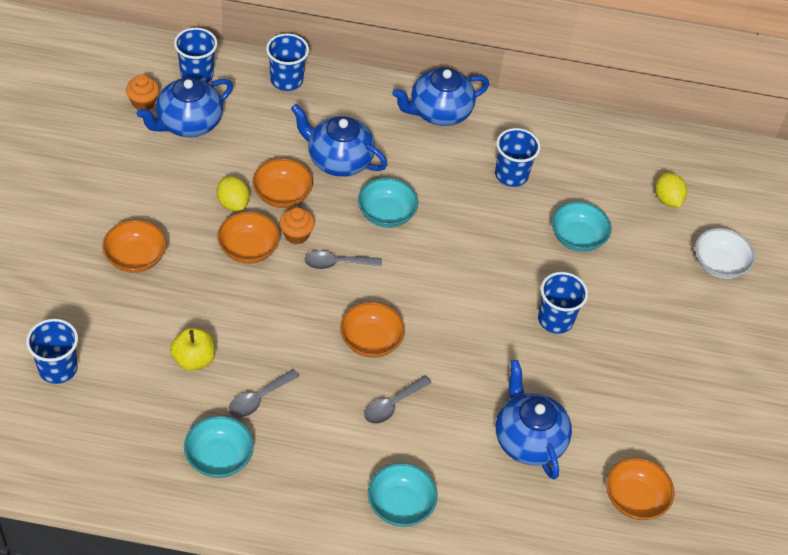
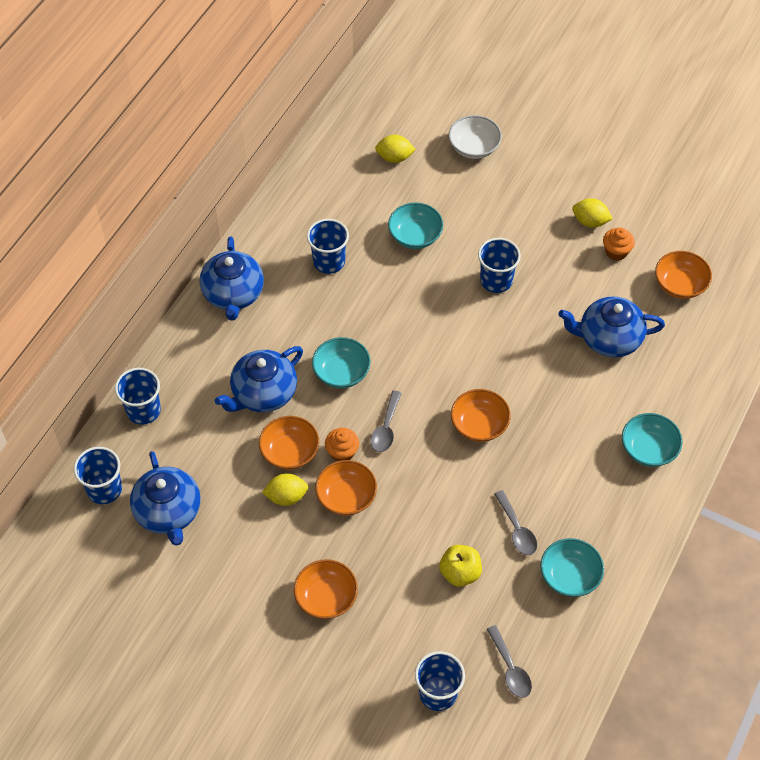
camera: 65 degrees left, 5 degrees up
orange cupcake [126,74,159,110] -> orange cupcake moved to [603,228,635,261]
grey spoon [364,375,432,424] -> grey spoon moved to [487,625,532,698]
none -> yellow lemon [572,198,613,228]

